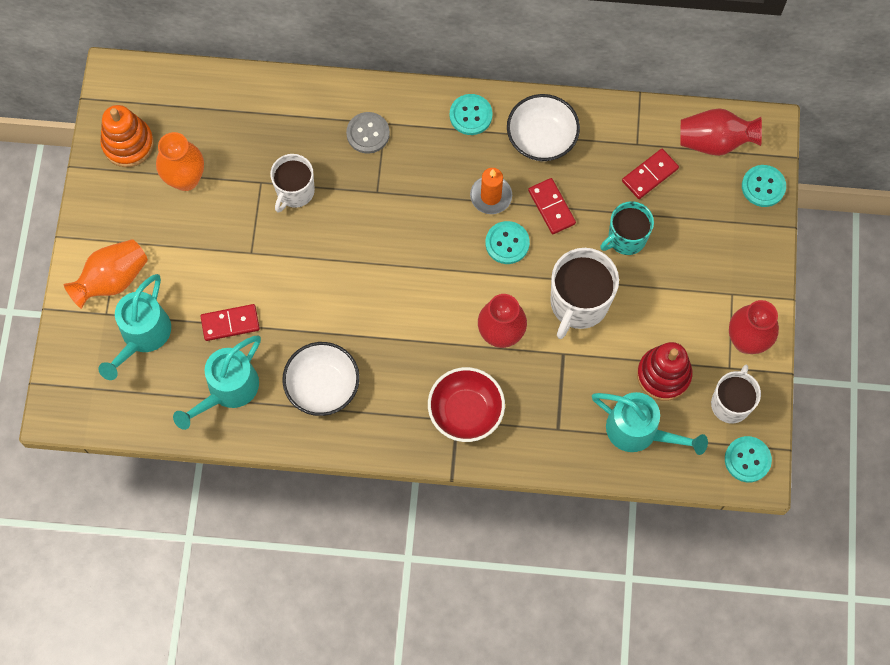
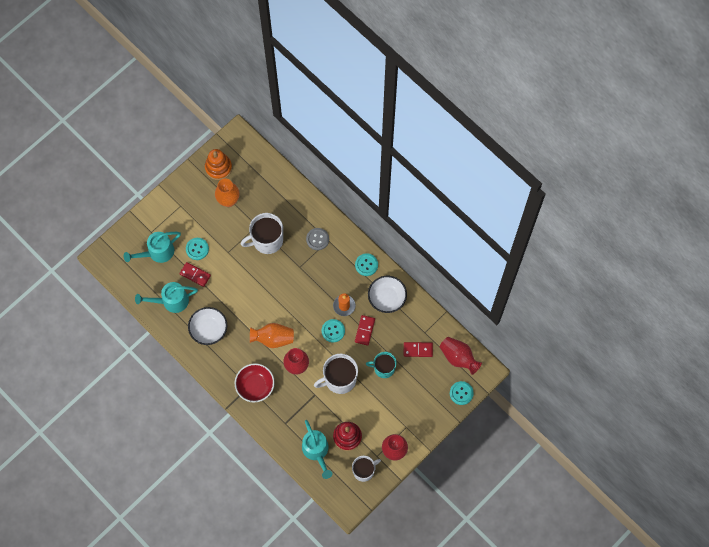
camera: 40 degrees right, 0 degrees up
orange vase [63,239,148,309] -> orange vase moved to [250,323,294,348]
white mug [270,154,315,213] -> white mug [241,213,283,254], size x1.51
turquoise button [725,436,772,482] -> turquoise button moved to [186,238,209,260]

